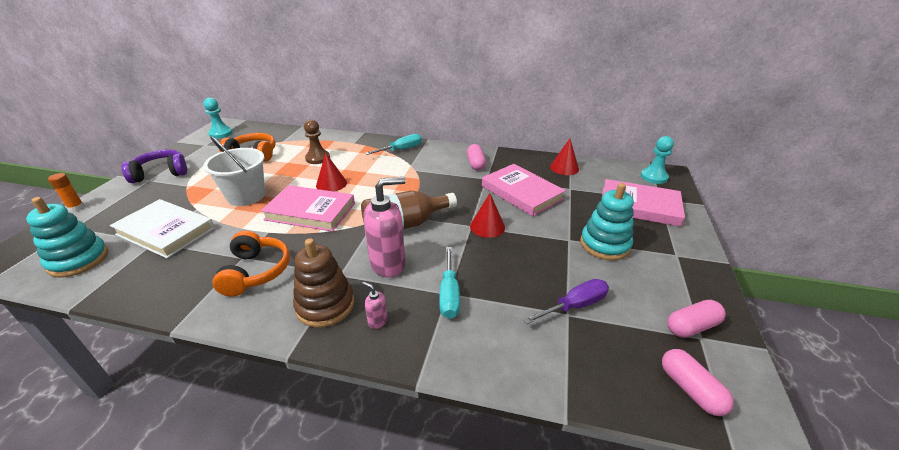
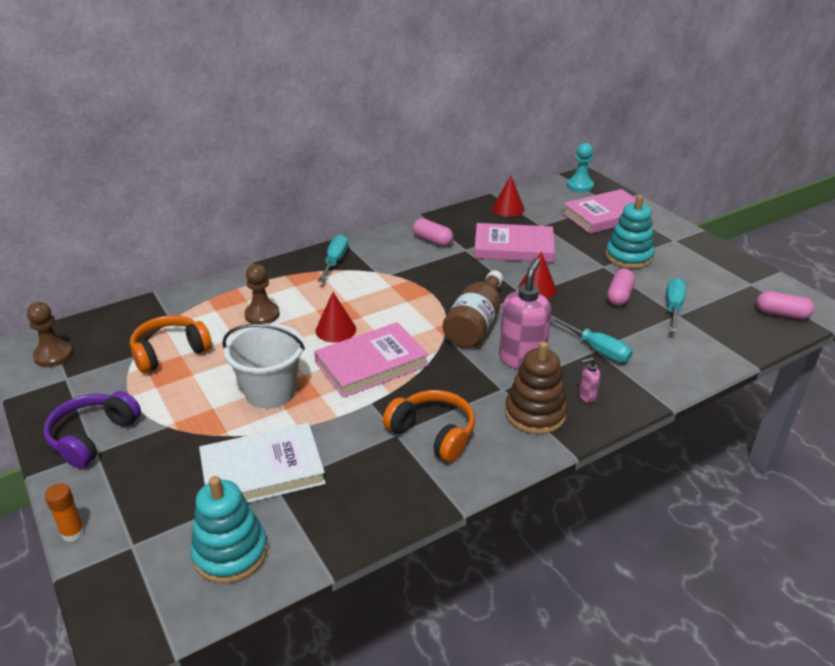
camera: 45 degrees left, 0 degrees up
turquoise pawn [203,98,233,139] -> brown pawn [27,302,73,367]
purple screwdriver [523,279,609,324] -> turquoise screwdriver [666,278,686,332]
pink capsule [667,300,726,338] -> pink capsule moved to [607,269,635,306]

